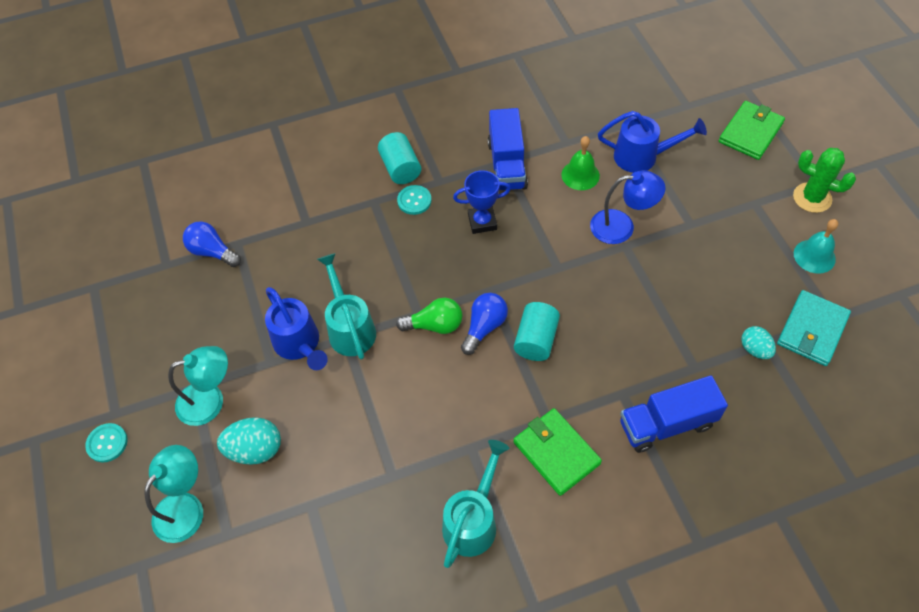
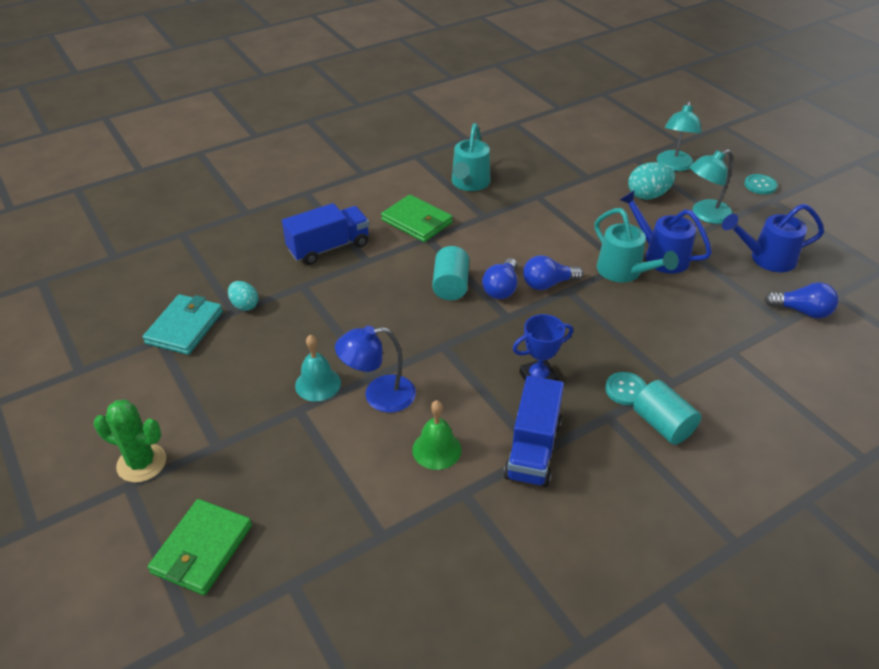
camera: 165 degrees right, 15 degrees down
green light bulb [396,298,462,334] -> blue light bulb [523,255,583,290]
blue truck [488,108,528,191] -> blue truck turned 150 degrees counterclockwise [504,376,564,487]
blue watering can [598,111,707,173] -> blue watering can moved to [722,204,824,272]
turquoise bell [794,219,838,274] -> turquoise bell moved to [295,334,341,401]

